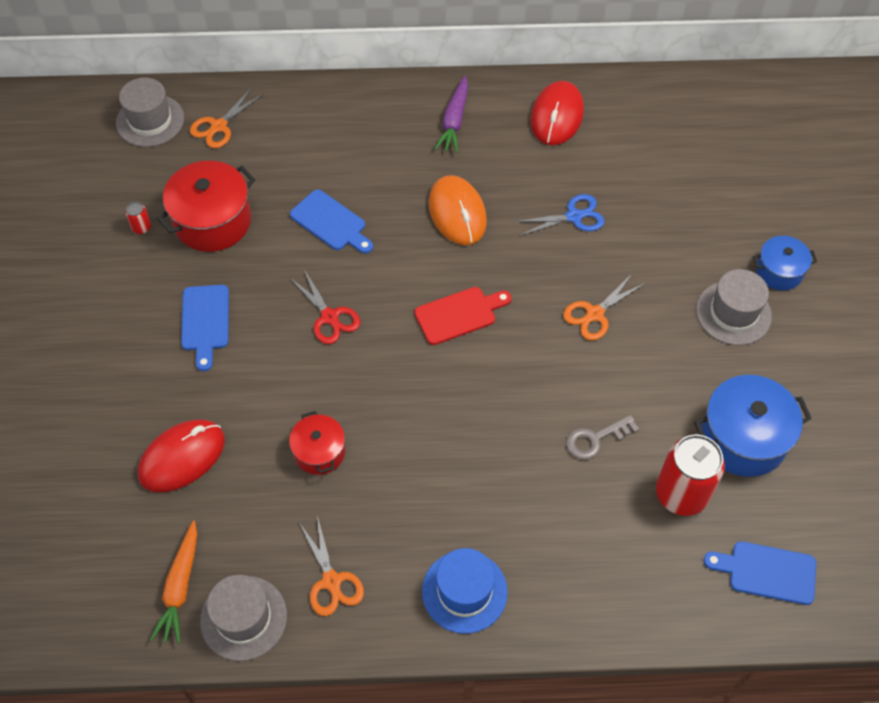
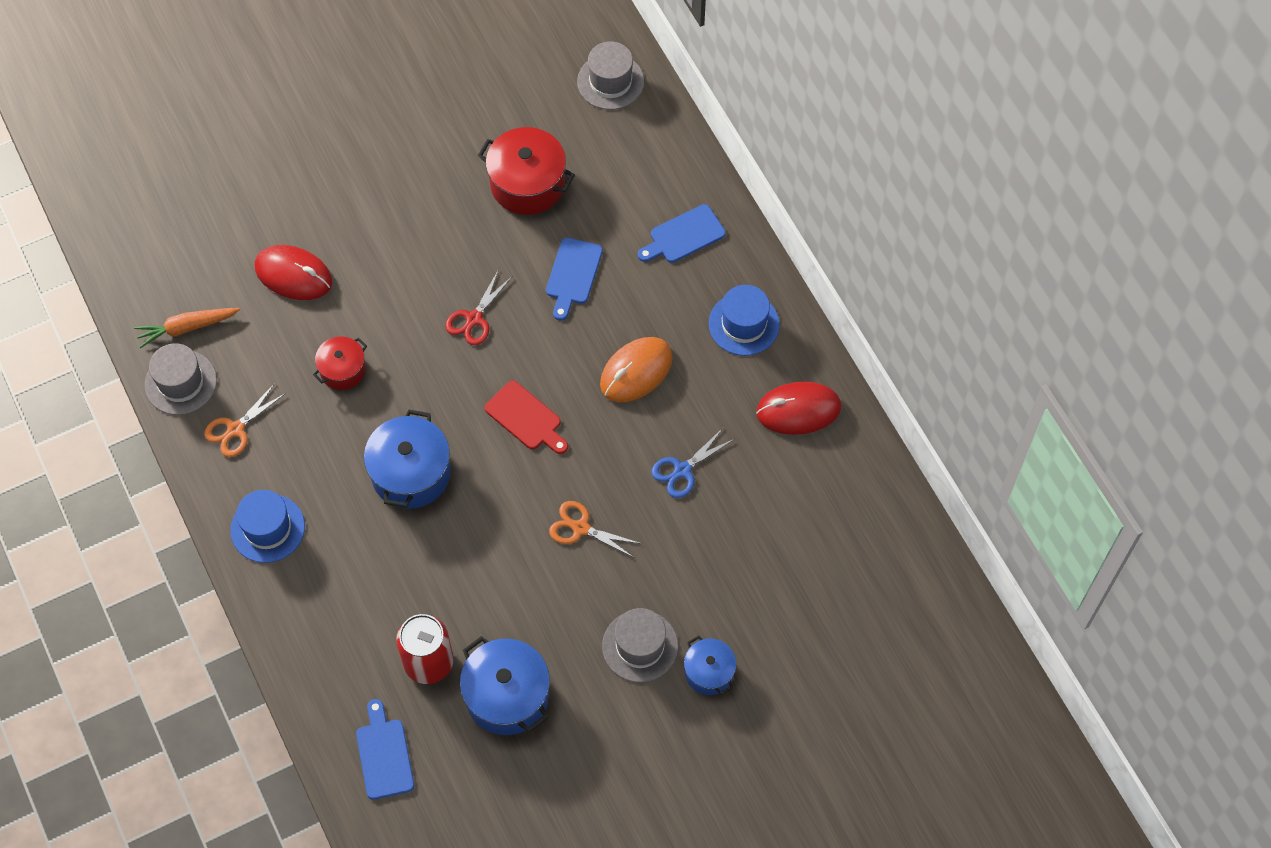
camera: 65 degrees right, 5 degrees up
red can [126,202,151,234] -> none
blue cutting board [181,285,229,371] -> blue cutting board moved to [638,204,726,263]
orange scissors [190,89,263,148] -> none
purple carrot [434,76,468,153] -> blue hat [709,285,780,356]
blue scissors [514,194,605,236] -> blue scissors turned 90 degrees clockwise [651,428,734,498]
grey key [566,415,639,460] -> none
none -> blue pot [364,410,451,509]

